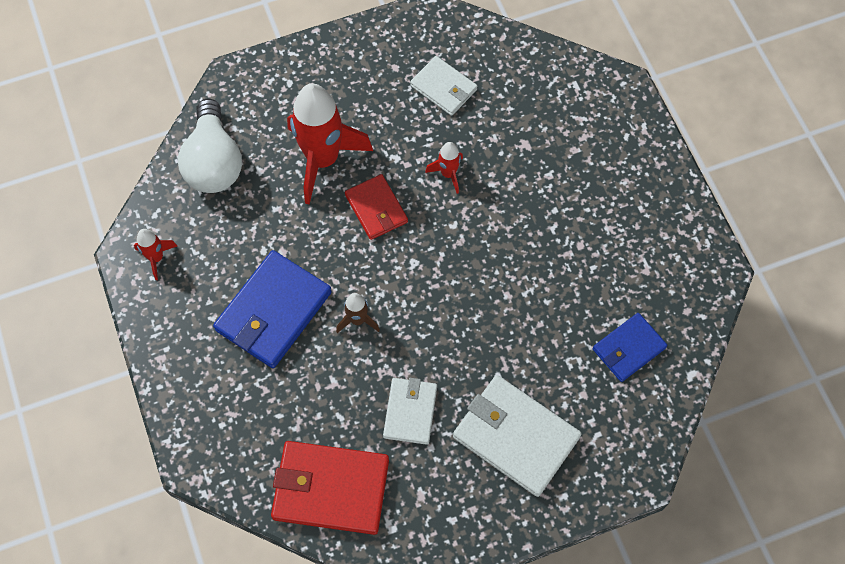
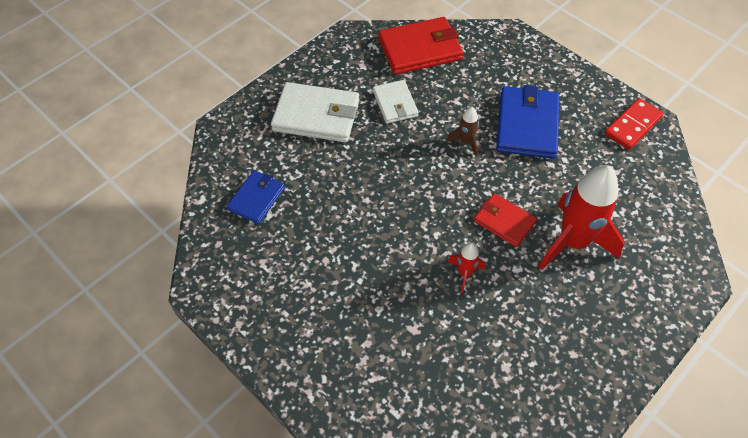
camera: 155 degrees right, 10 degrees down
red rocket [134,229,177,280] -> red domino [605,98,664,150]
white light bulb [178,99,242,193] -> none
white wallet [410,56,478,116] -> none

